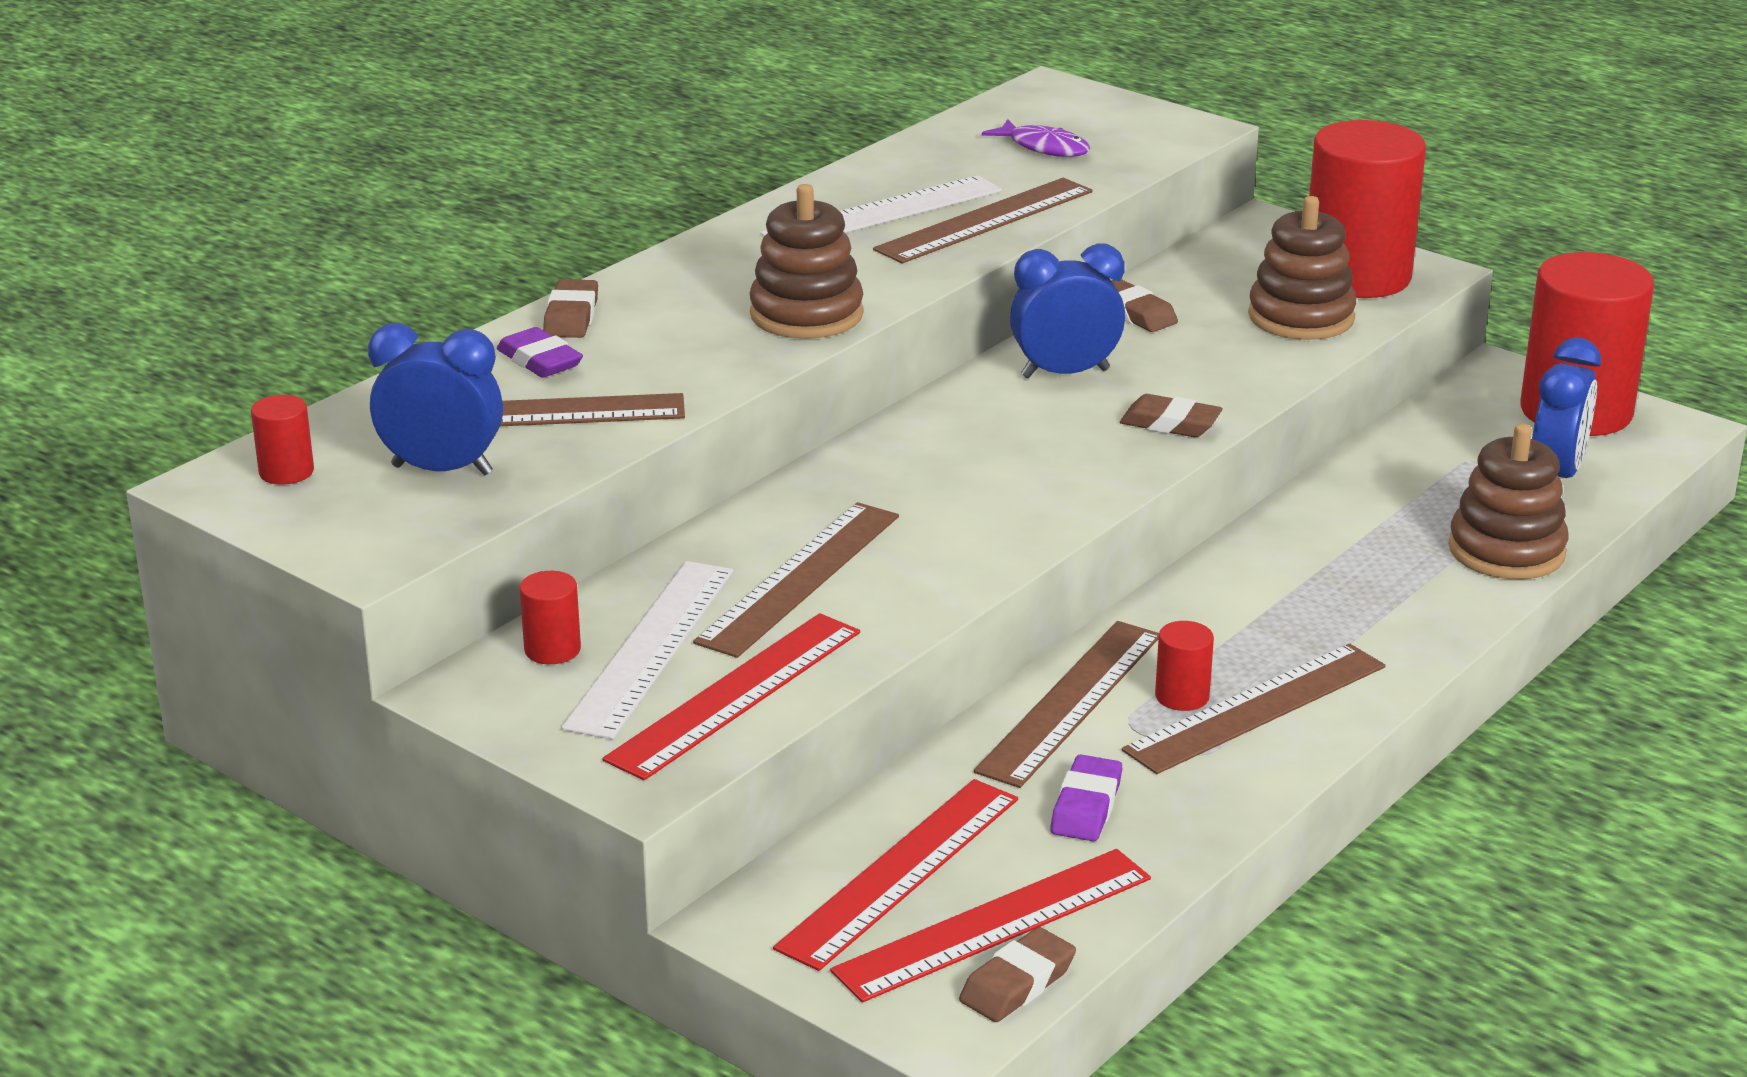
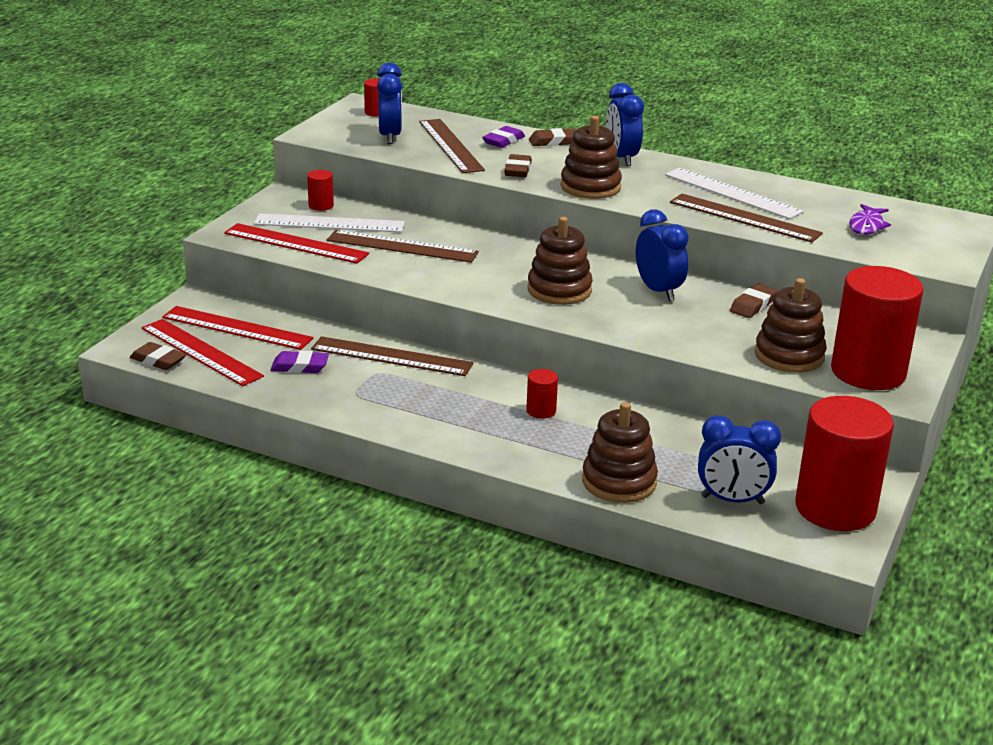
camera: 75 degrees right, 0 degrees up
brown eraser [1120,394,1222,437] -> brown eraser moved to [504,154,532,177]
brown ruler [1122,644,1385,774] -> none
red cylinder [1155,621,1214,711] -> red cylinder moved to [526,369,558,419]
none -> brown stacking toy [528,217,593,305]
none -> blue clock [606,83,644,166]

